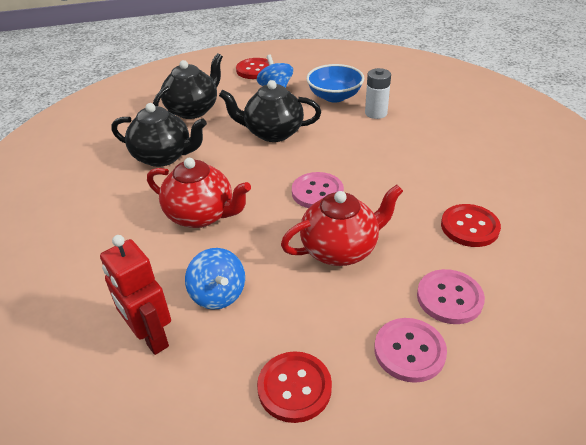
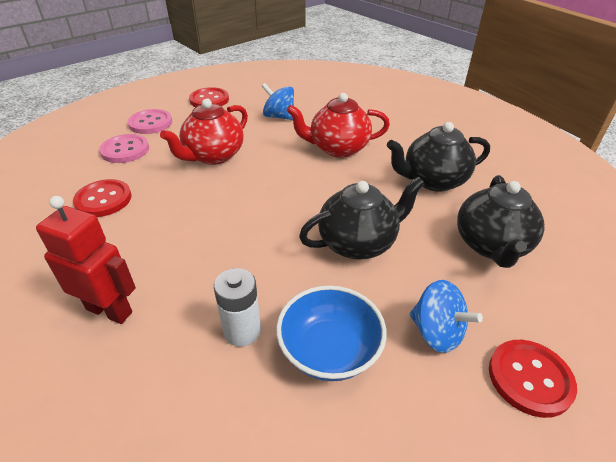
camera: 150 degrees right, 0 degrees up
red robot [100,235,171,355] -> red robot moved to [36,196,136,324]
pink button [292,172,344,208] -> none

